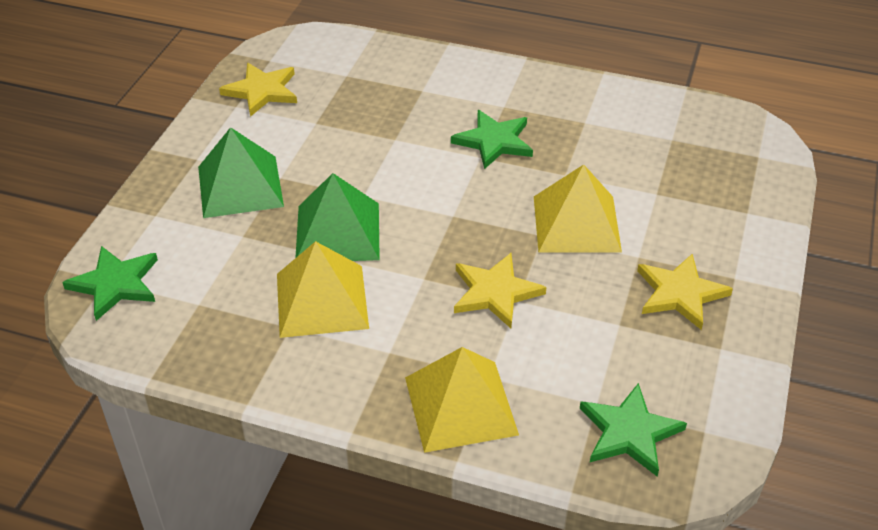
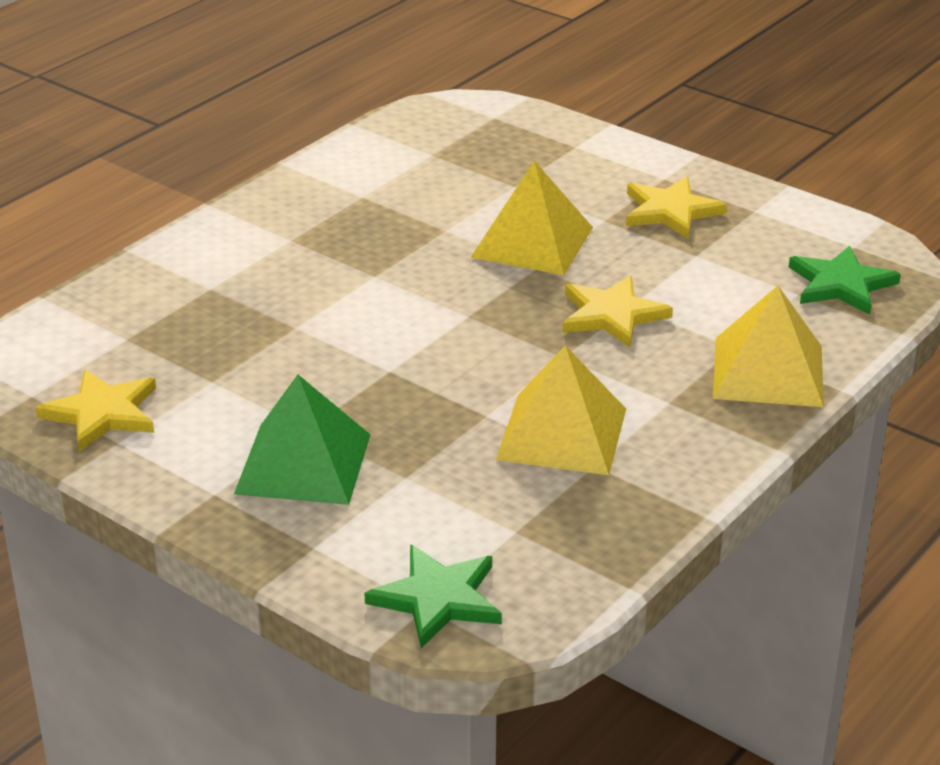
camera: 70 degrees left, 10 degrees down
green pyramid [295,173,380,261] -> none
green star [451,110,533,169] -> none

